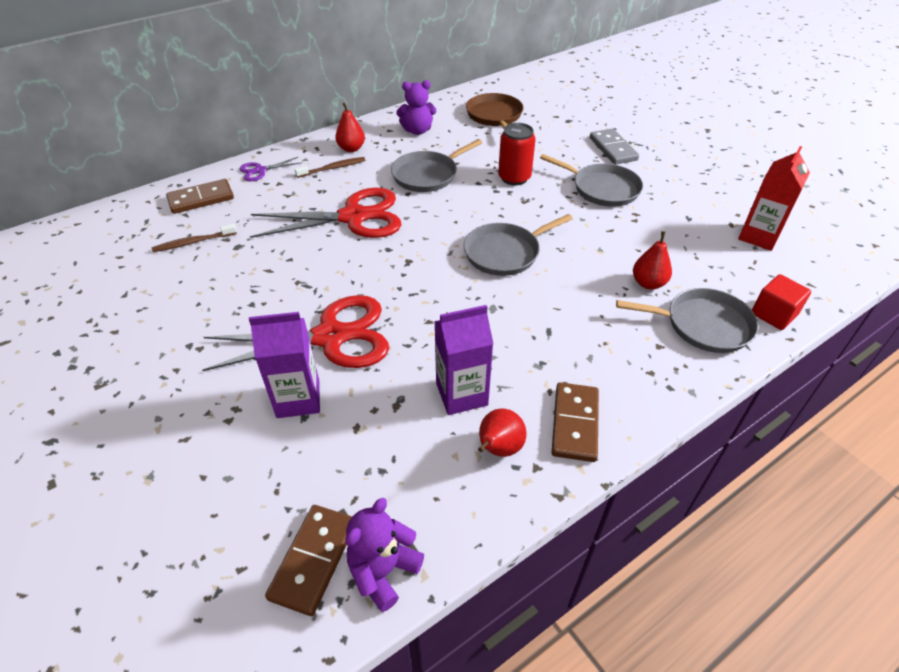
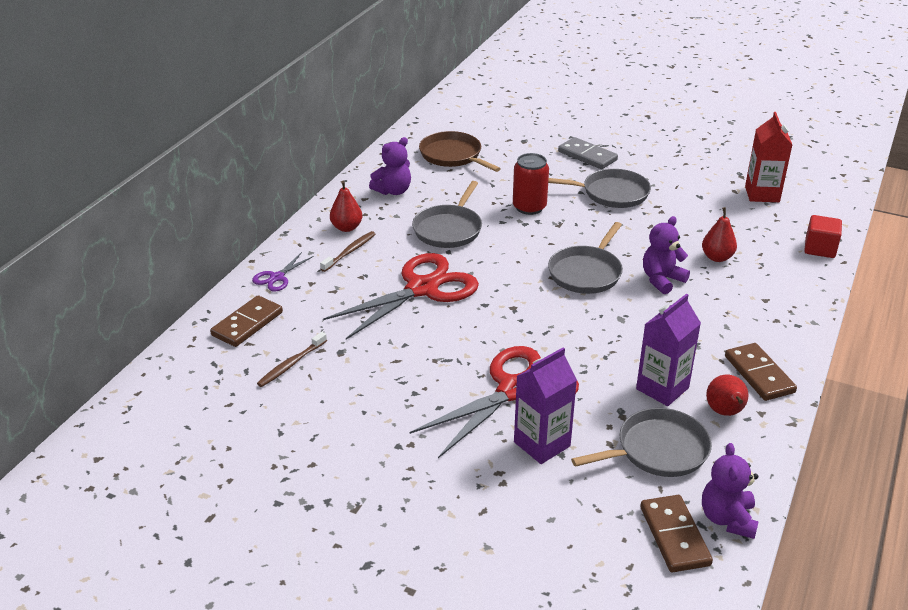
camera: 30 degrees left, 10 degrees down
grey pan [616,288,759,353] -> grey pan moved to [571,408,712,477]
none -> purple teddy bear [643,216,690,294]

